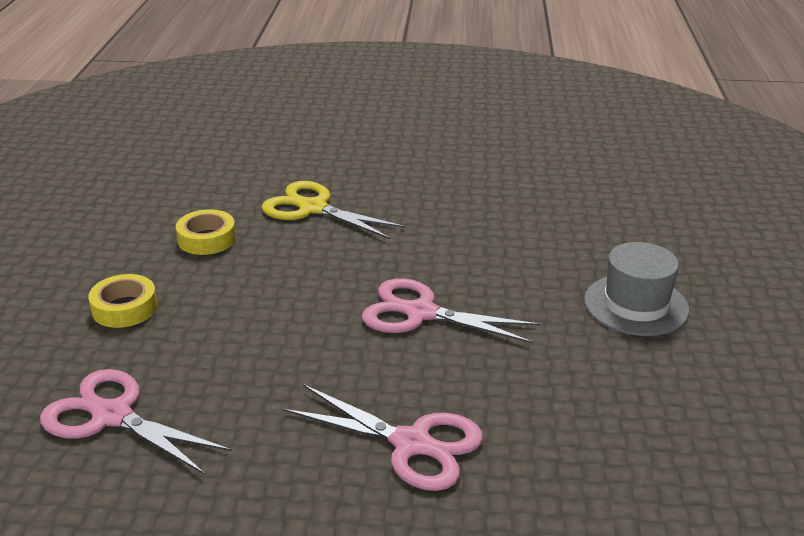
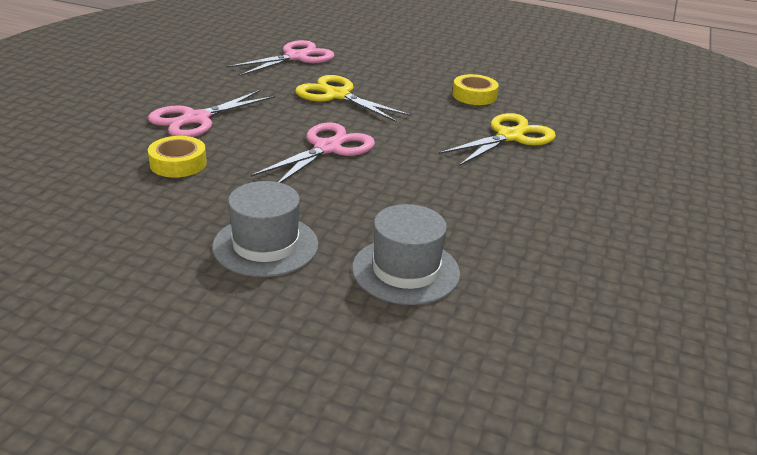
camera: 105 degrees right, 0 degrees up
yellow tape [88,274,158,328] -> yellow tape moved to [148,136,207,178]
none -> yellow scissors [295,75,412,122]
none -> grey hat [352,204,460,305]

